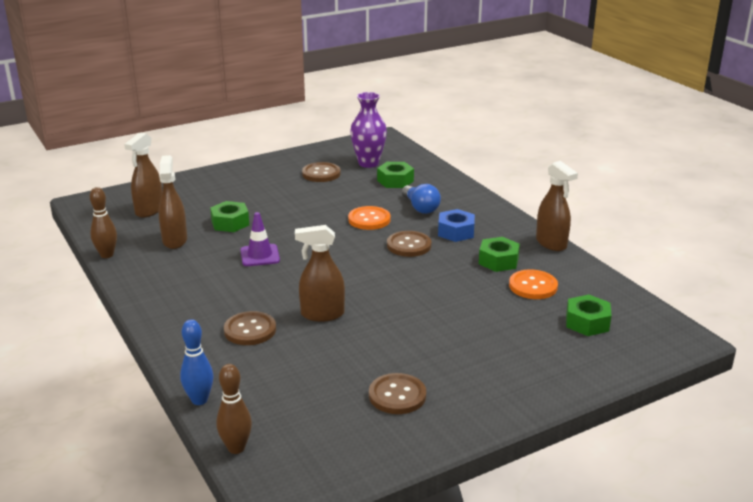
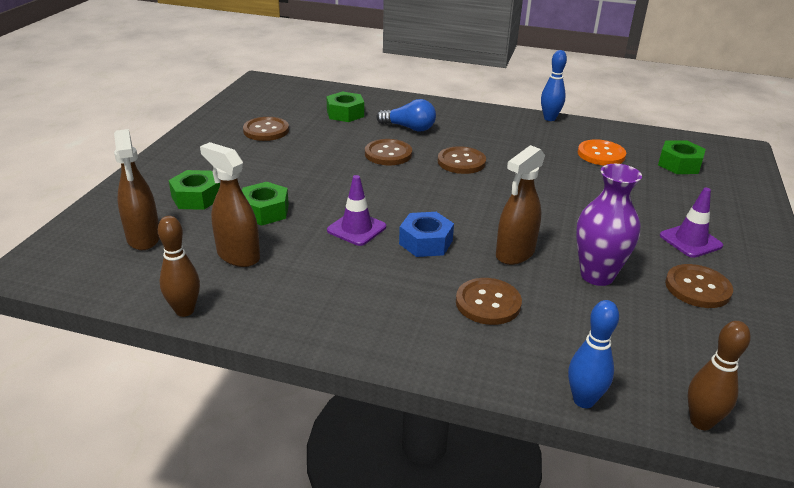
camera: 45 degrees left, 5 degrees up
orange button [348,206,391,230] -> brown button [365,139,412,165]
purple vase [350,92,387,168] -> purple vase moved to [576,164,642,286]
blue nut [438,209,475,242] -> blue nut moved to [399,212,454,257]
green nut [479,237,520,272] -> green nut moved to [169,170,220,210]
brown spray bottle [536,161,578,251] -> blue bowling pin [541,50,567,121]
none -> purple traffic cone [660,188,723,258]

